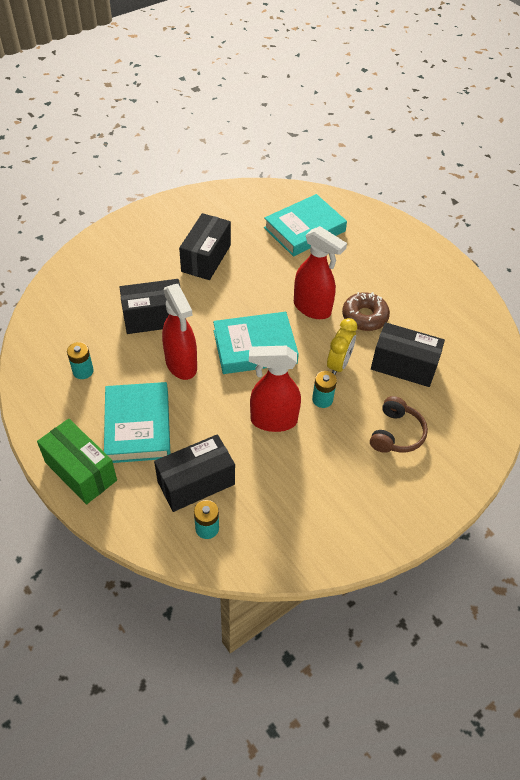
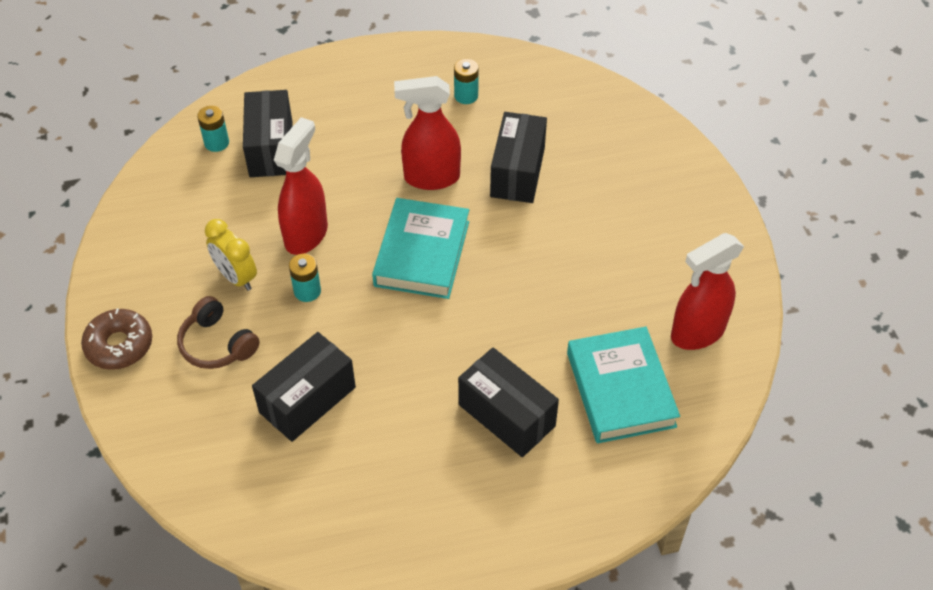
camera: 115 degrees right, 0 degrees up
green box [37,419,117,504] -> none
turquoise book [104,382,170,463] -> none
black box [179,213,231,280] -> black box moved to [458,347,559,457]
red spray bottle [294,226,347,319] -> red spray bottle moved to [671,233,744,350]
yellow clock [327,318,357,375] -> yellow clock moved to [205,219,257,291]
brown donut [342,292,390,331] -> brown donut moved to [81,308,152,370]

